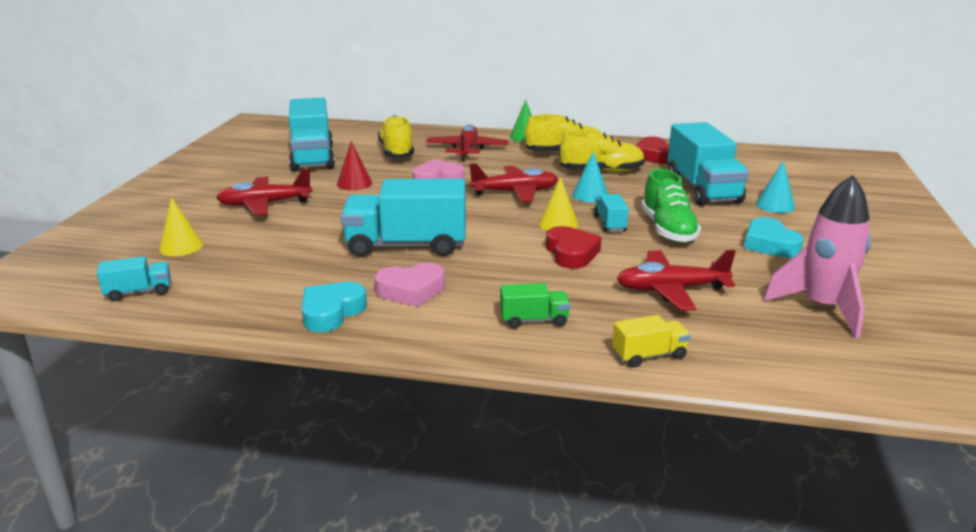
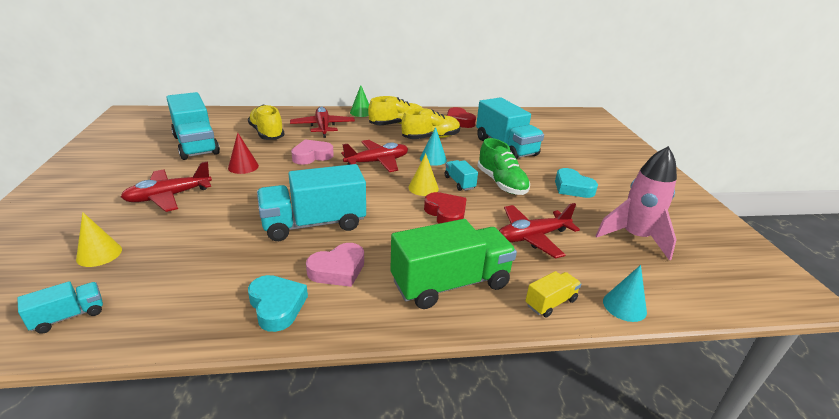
camera: 20 degrees left, 5 degrees up
turquoise heart [302,282,367,332] -> turquoise heart turned 135 degrees clockwise [248,275,308,332]
green truck [500,283,570,329] -> green truck [390,219,517,309], size x2.12
turquoise cone [756,160,795,213] -> turquoise cone moved to [603,265,647,322]

